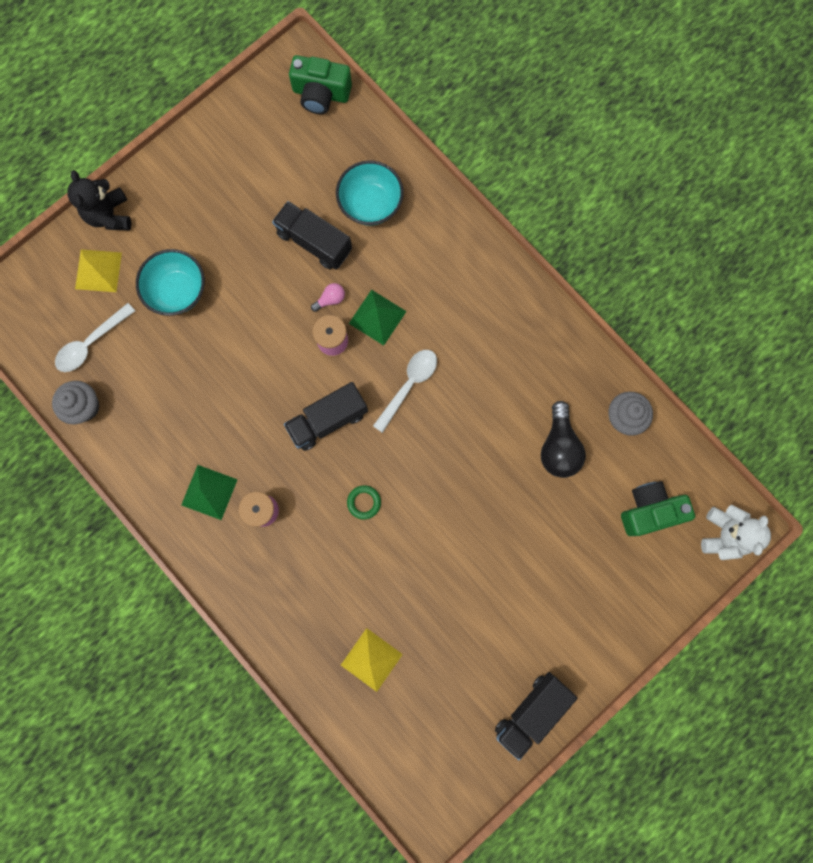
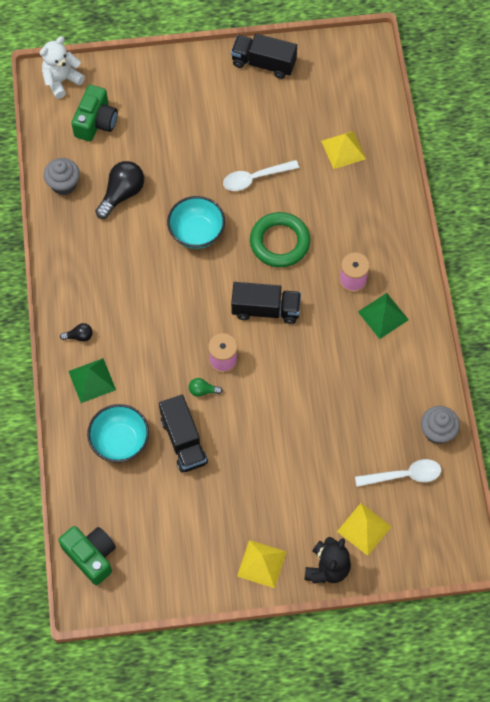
camera: 145 degrees left, 15 degrees down
turquoise bowl [136,249,205,316] -> turquoise bowl moved to [167,196,225,249]
pink light bulb [311,283,345,312] -> green light bulb [189,378,223,397]
green ring [347,485,381,520] -> green ring [250,212,310,267], size x2.15
green pyramid [349,290,407,345] -> green pyramid moved to [68,358,116,403]
white spoon [373,350,437,433] -> white spoon moved to [223,160,299,191]
black truck [495,672,577,760] -> black truck turned 150 degrees counterclockwise [231,34,297,79]
green camera [621,481,695,536] -> green camera turned 90 degrees counterclockwise [71,85,118,141]
none -> black light bulb [60,323,93,342]
none -> yellow pyramid [237,540,286,588]

